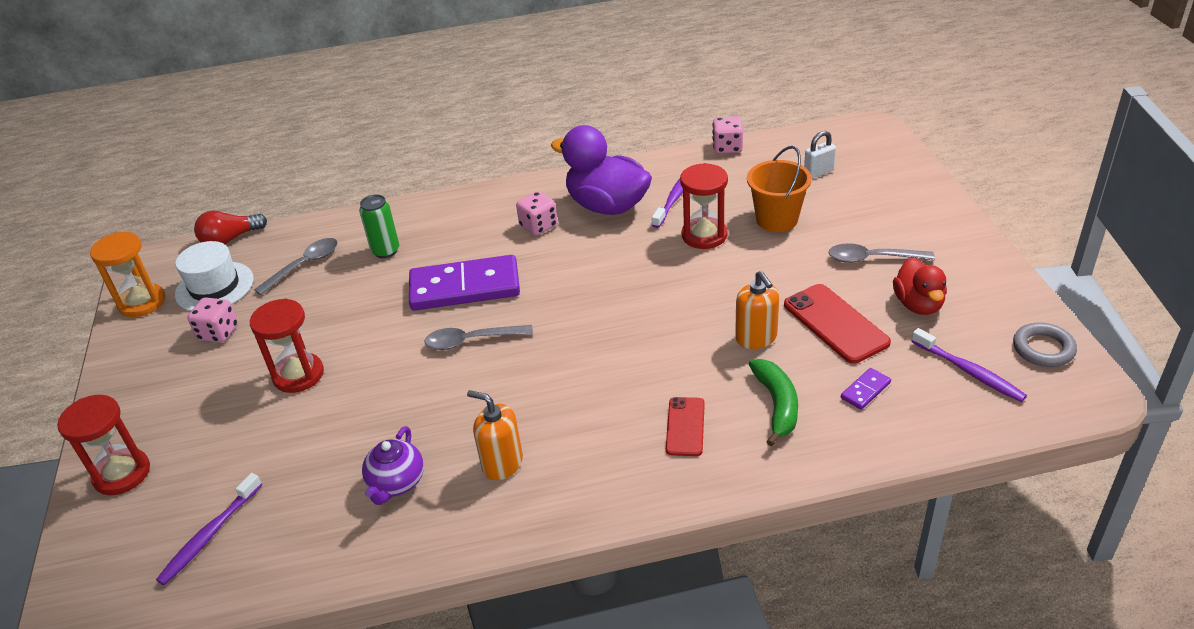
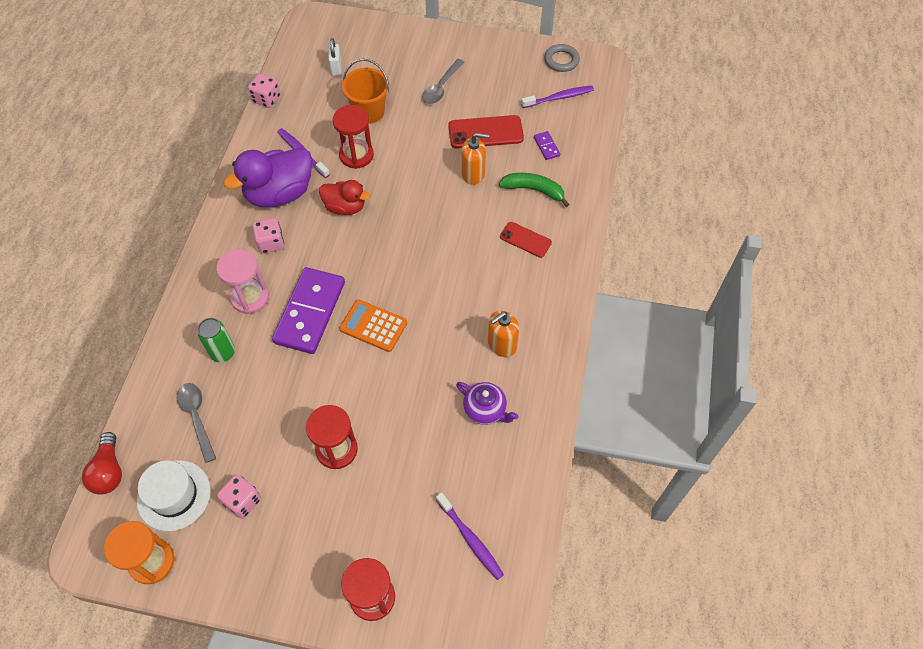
camera: 70 degrees left, 20 degrees up
grey spoon [424,325,533,350] -> orange calculator [339,299,407,352]
red duck [893,257,947,315] -> red duck moved to [319,180,370,215]
none -> pink hourglass [216,249,269,314]

